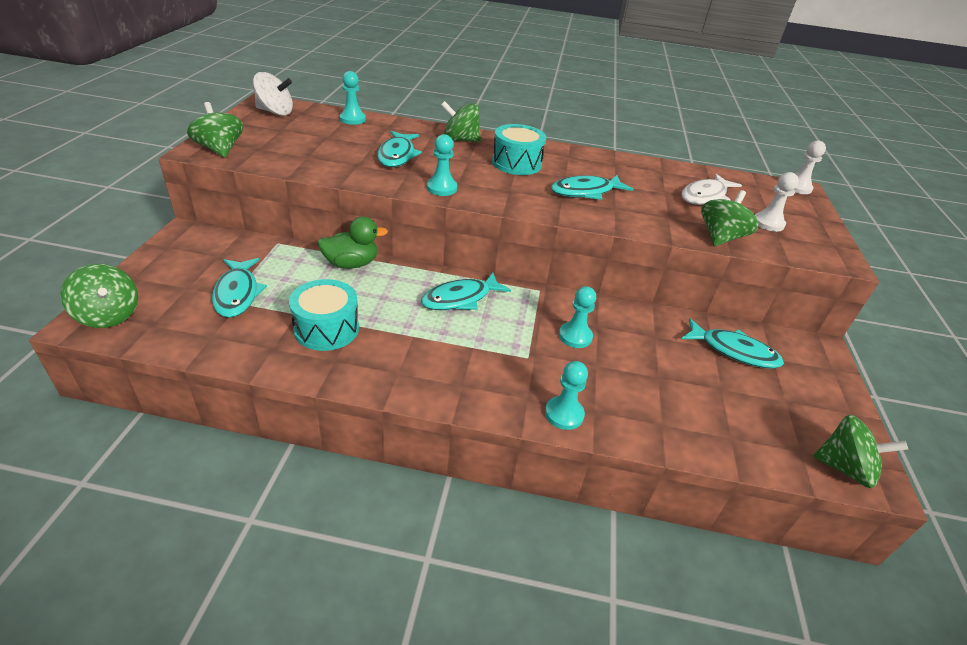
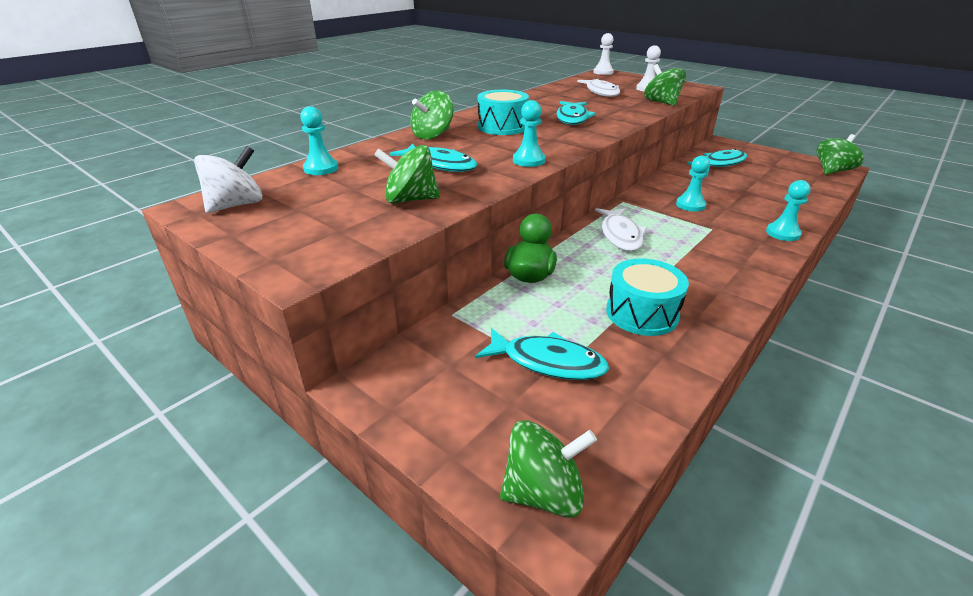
camera: 55 degrees left, 5 degrees down
green spinning top [187,102,243,158] -> green spinning top moved to [374,145,440,204]
turquoise fish [421,273,511,310] -> white fish [595,208,647,251]

